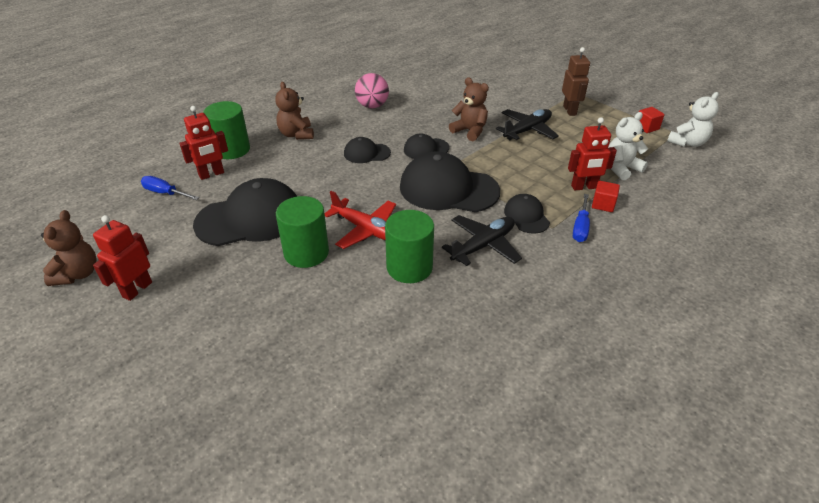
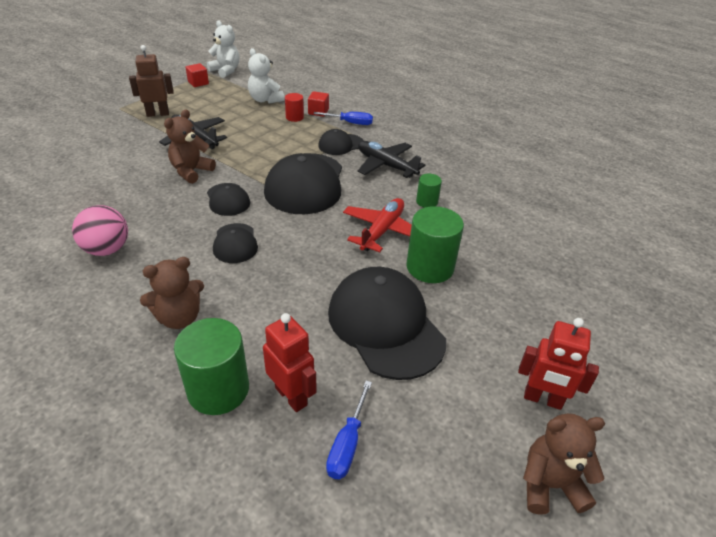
camera: 100 degrees left, 0 degrees up
green cylinder [385,210,434,283] -> green cylinder [416,173,442,208], size x0.53
red robot [568,117,617,190] -> red cylinder [285,93,304,122]

